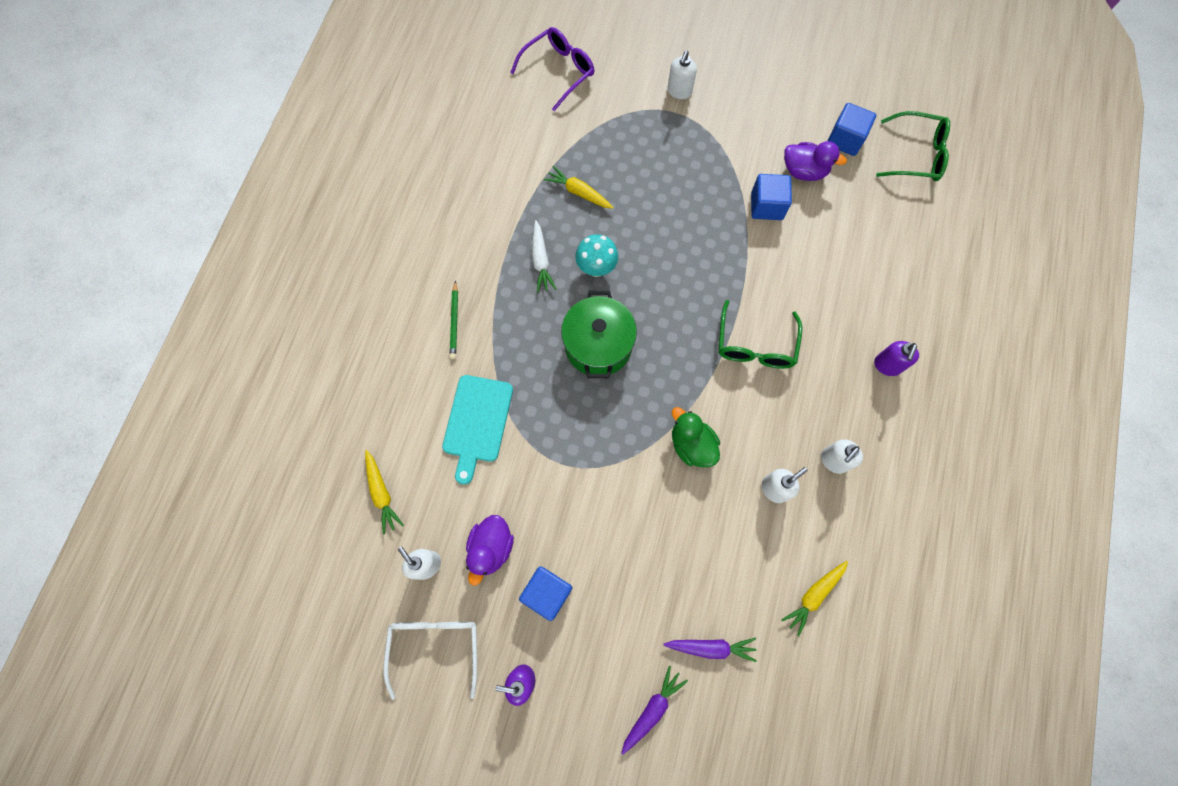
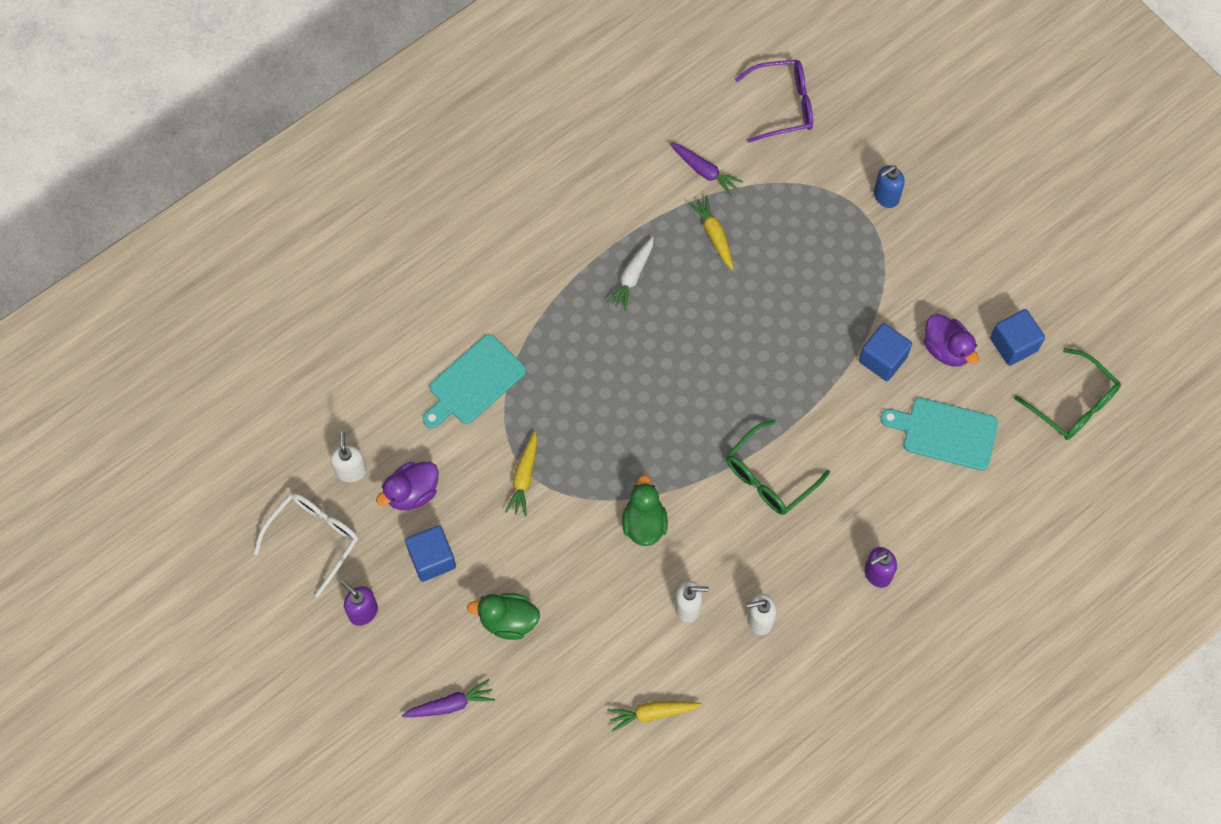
camera: 35 degrees right, 5 degrees down
yellow carrot [365,450,404,534] -> yellow carrot moved to [505,432,537,516]
green pencil [450,280,458,359] -> none
green pot [561,291,637,378] -> none
turquoise mushroom [575,234,618,277] -> none
purple carrot [664,638,757,662] -> purple carrot moved to [670,142,743,196]
white soap dispenser [667,50,697,99] -> blue soap dispenser [874,165,905,208]
none -> green duck [467,593,540,640]
none -> turquoise cutting board [880,398,998,470]

